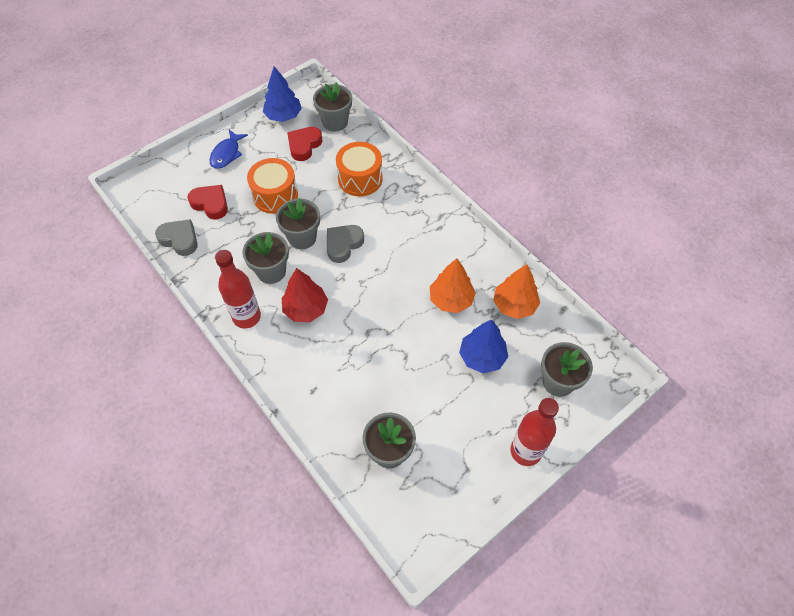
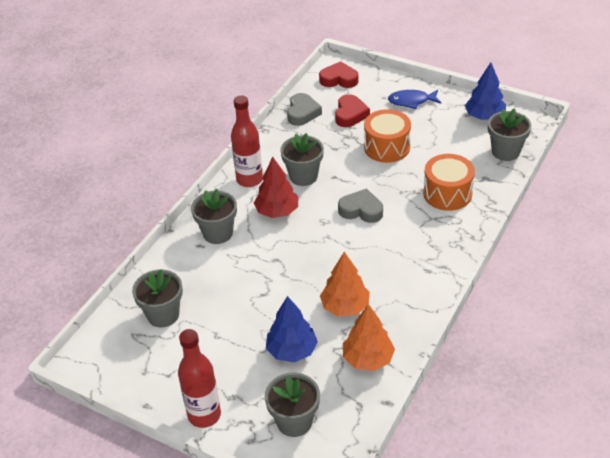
camera: 70 degrees right, 15 degrees down
grey flower pot [276,198,320,249] -> grey flower pot moved to [191,189,237,244]
red heart [287,127,322,161] -> red heart moved to [319,61,358,88]

